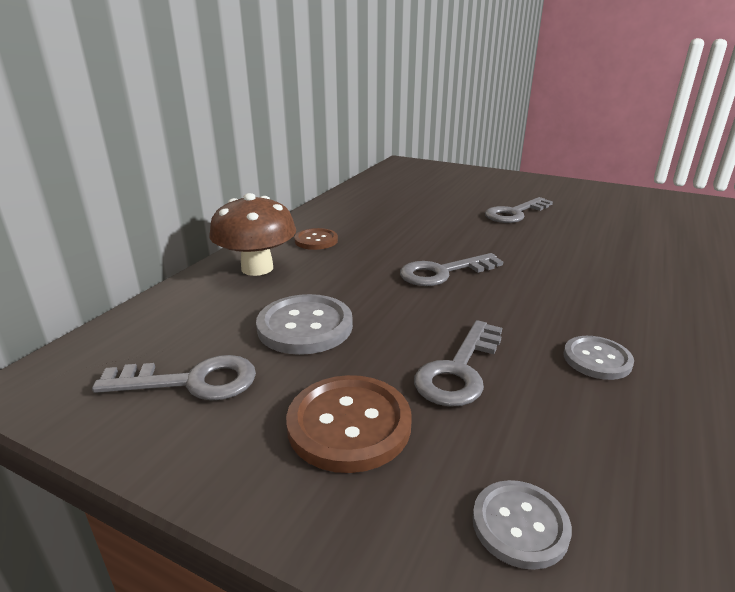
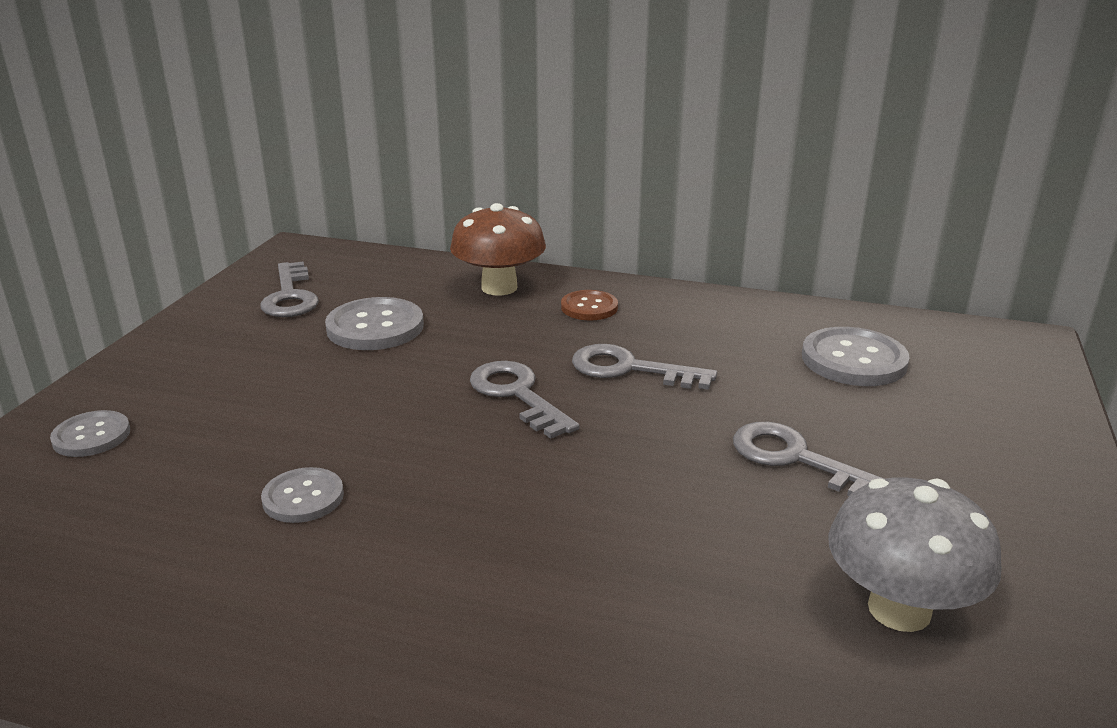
camera: 80 degrees right, 0 degrees up
brown button [286,375,412,473] -> none
grey key [414,320,502,407] -> grey key moved to [572,344,717,390]
none -> grey button [802,327,910,386]
none -> grey mushroom [828,477,1002,632]

